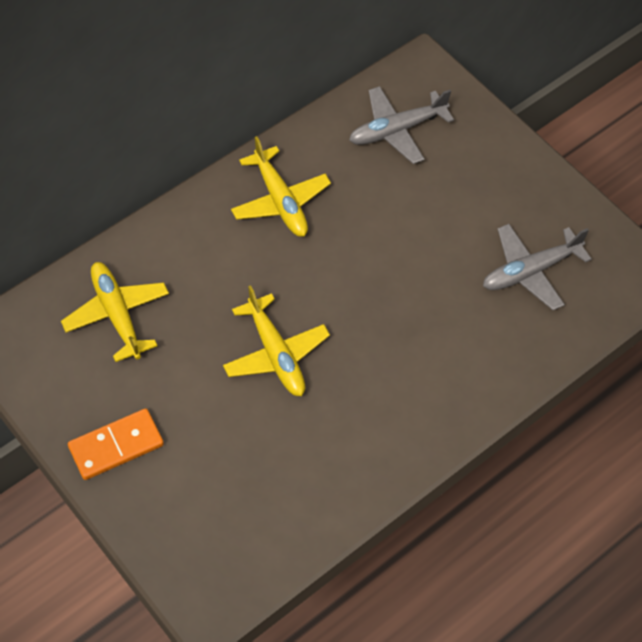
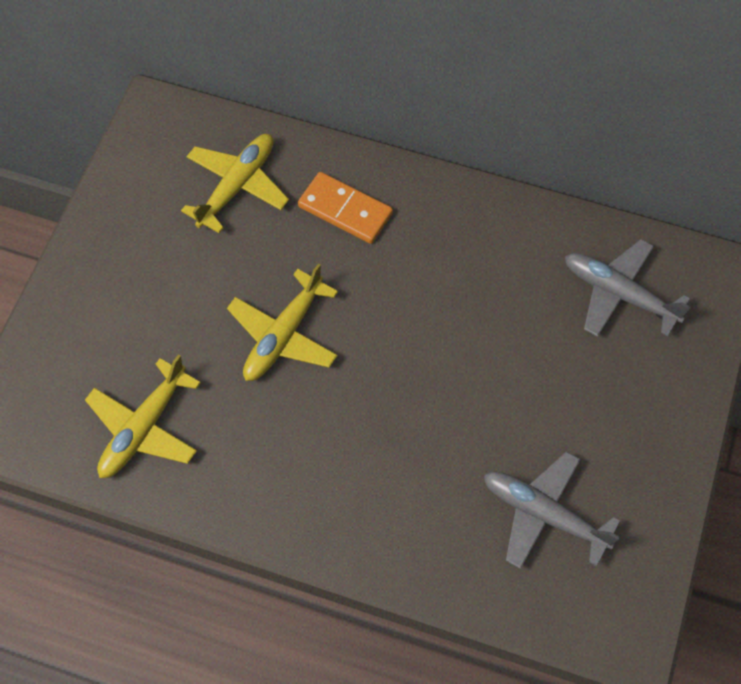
camera: 60 degrees right, 5 degrees up
orange domino [68,409,164,480] -> orange domino moved to [298,172,393,244]
yellow plane [231,136,331,237] -> yellow plane moved to [85,355,201,478]

